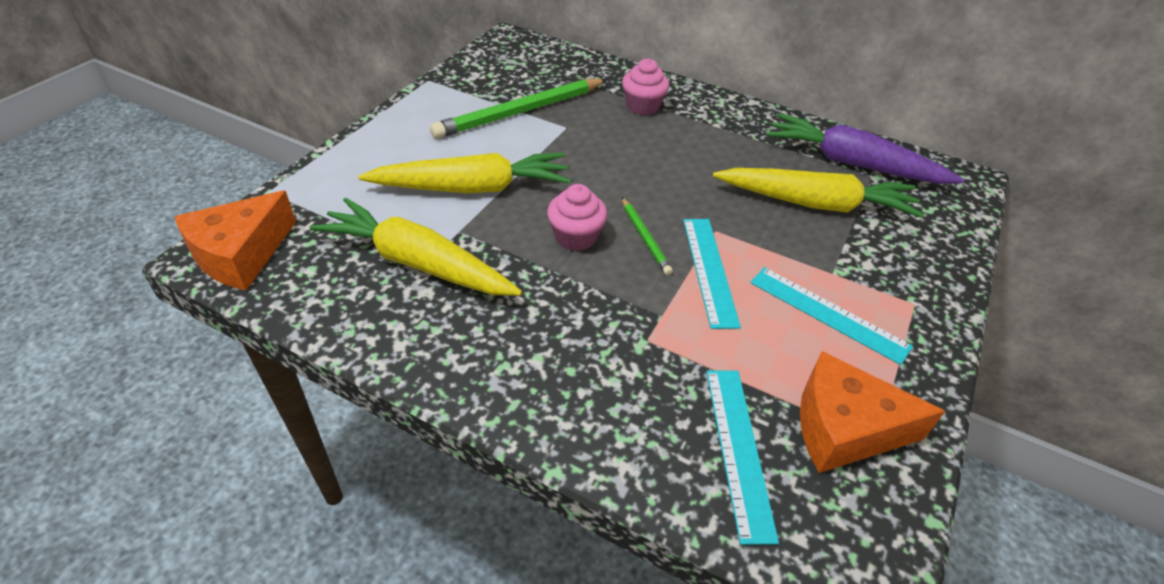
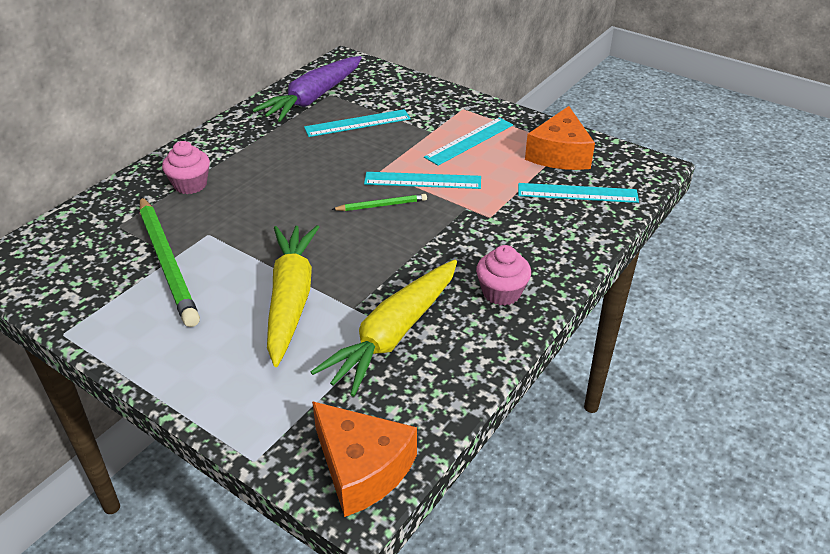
camera: 80 degrees left, 5 degrees down
pink cupcake [547,184,607,251] -> pink cupcake moved to [476,245,531,306]
yellow carrot [713,168,924,218] -> turquoise ruler [304,109,411,137]

